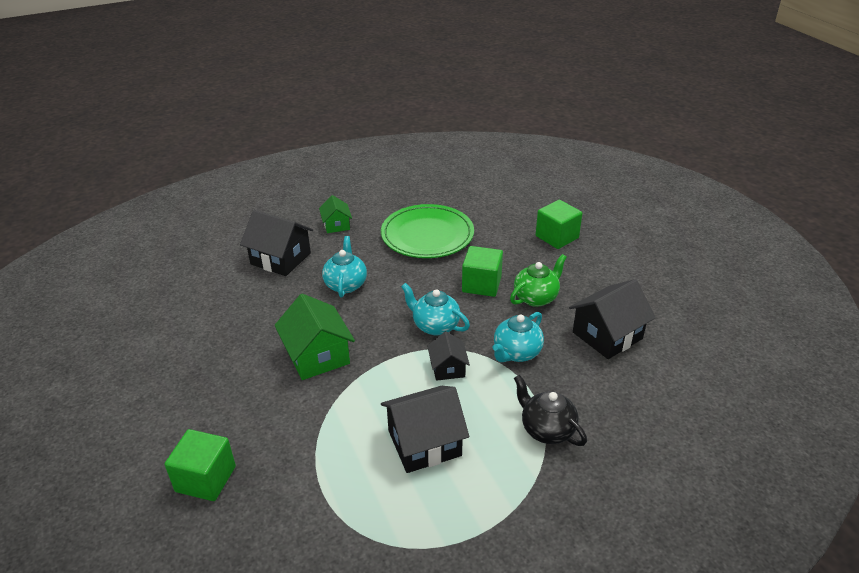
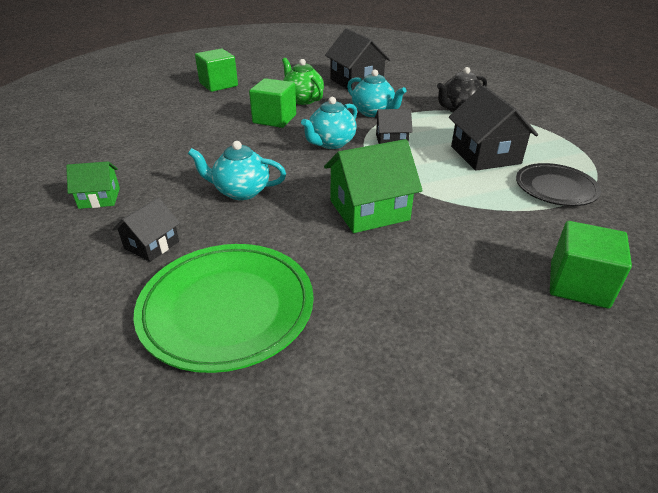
camera: 85 degrees left, 0 degrees up
black house [240,210,313,276] -> black house [112,197,180,262], size x0.57
green plate [381,204,474,258] -> green plate moved to [133,244,314,373]
none -> black plate [516,163,601,206]

